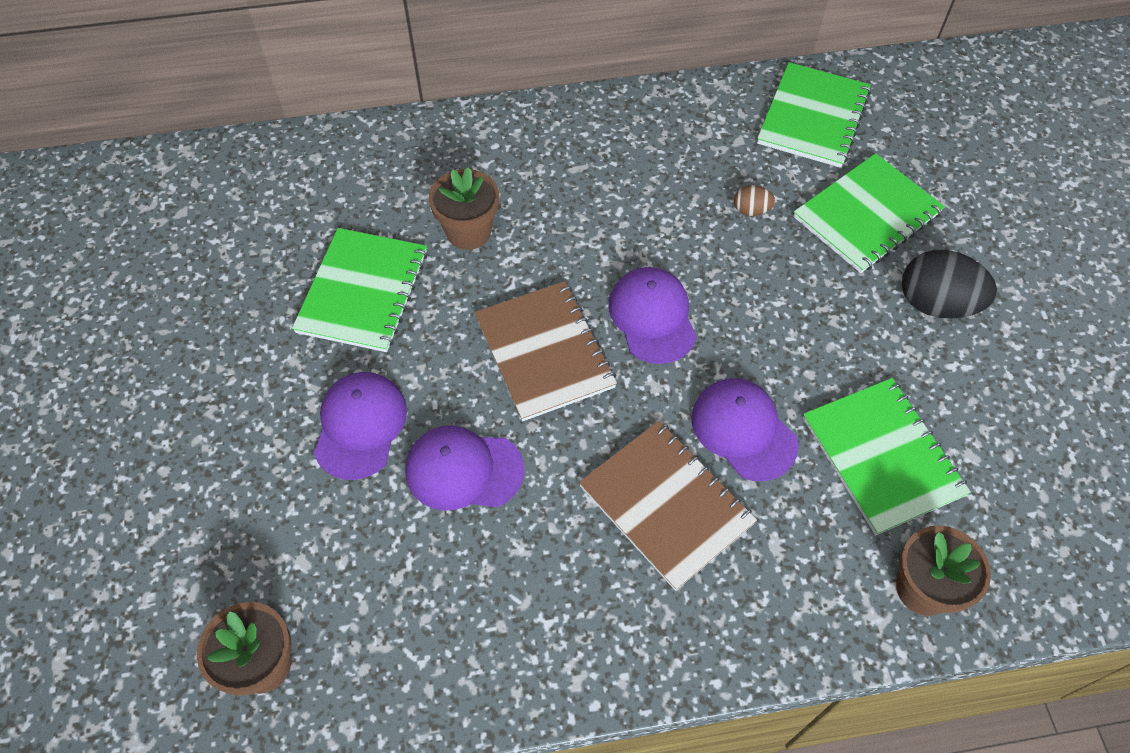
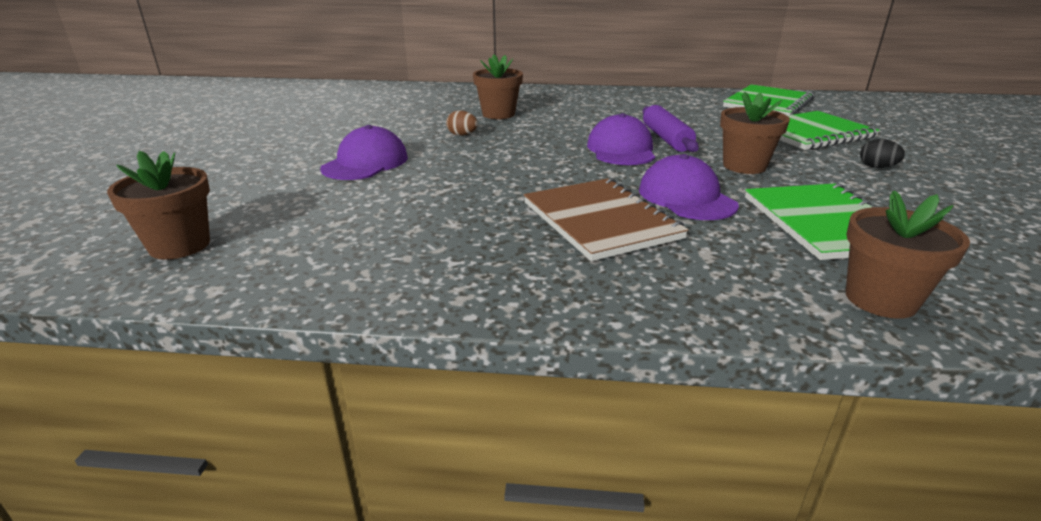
camera: 15 degrees right, 30 degrees down
green notebook [292,228,427,352] -> none
purple cap [406,426,524,511] -> none
brown notebook [474,281,617,421] -> none
brown egg [734,185,775,216] -> brown egg moved to [446,110,478,136]
black egg [902,250,997,319] -> black egg [860,139,905,168], size x0.49
none -> purple rolling pin [643,105,699,152]
none -> brown flower pot [720,92,790,174]

